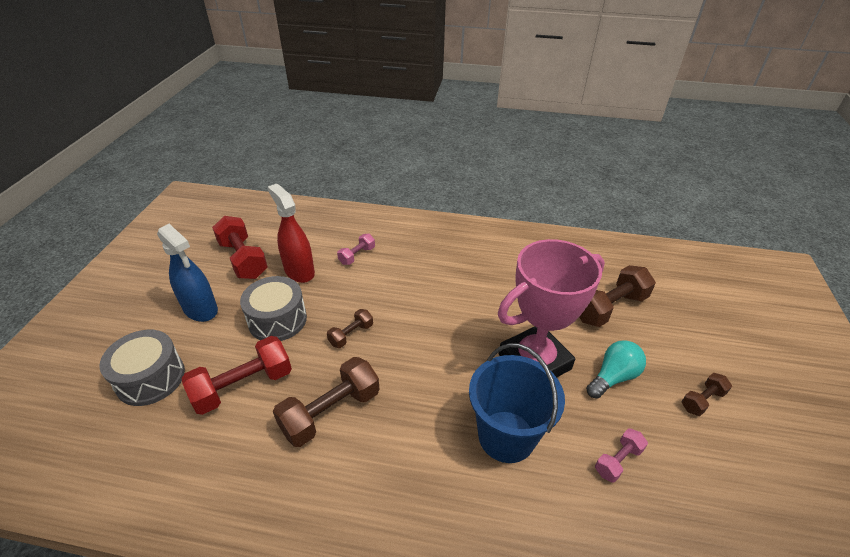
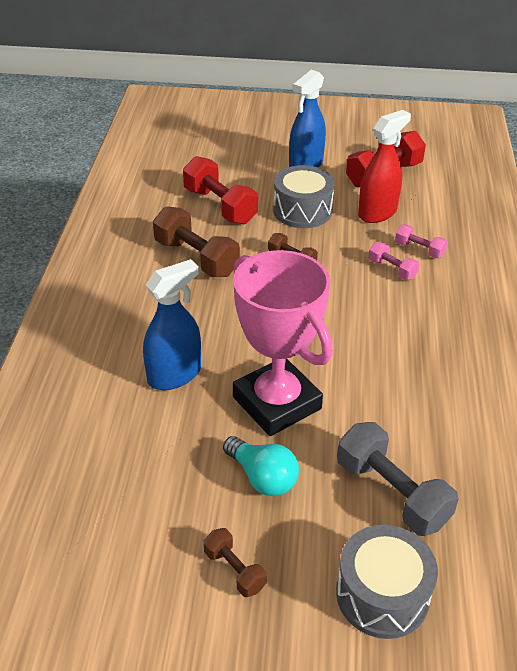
camera: 85 degrees right, 0 degrees up
grey drum [99,330,185,406] -> grey drum moved to [336,525,438,639]
blue bucket [469,343,565,463] -> blue spray bottle [143,259,201,390]
brown dumbbell [579,265,656,327] -> grey dumbbell [337,422,459,536]
pink dumbbell [595,428,648,483] -> pink dumbbell moved to [368,242,420,280]

